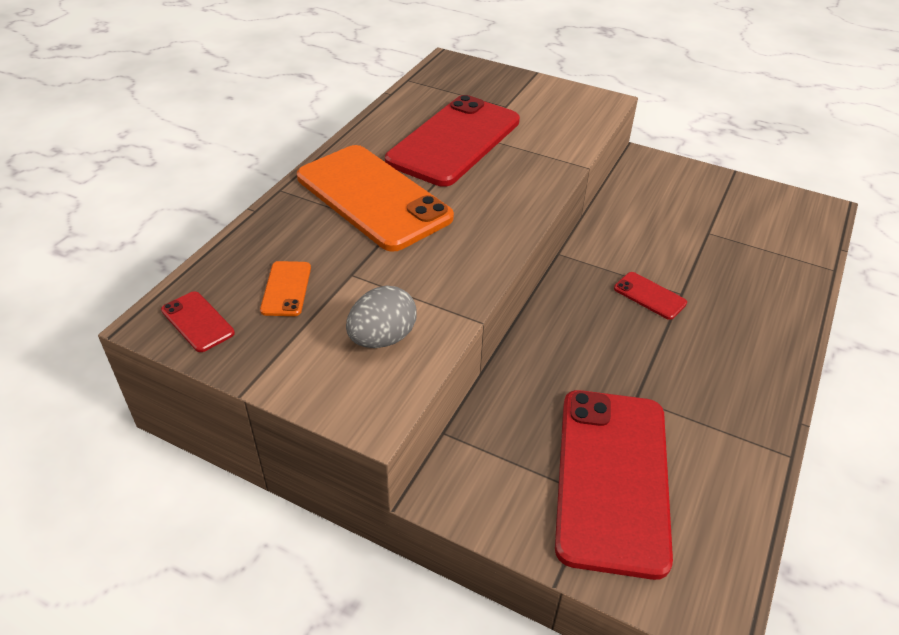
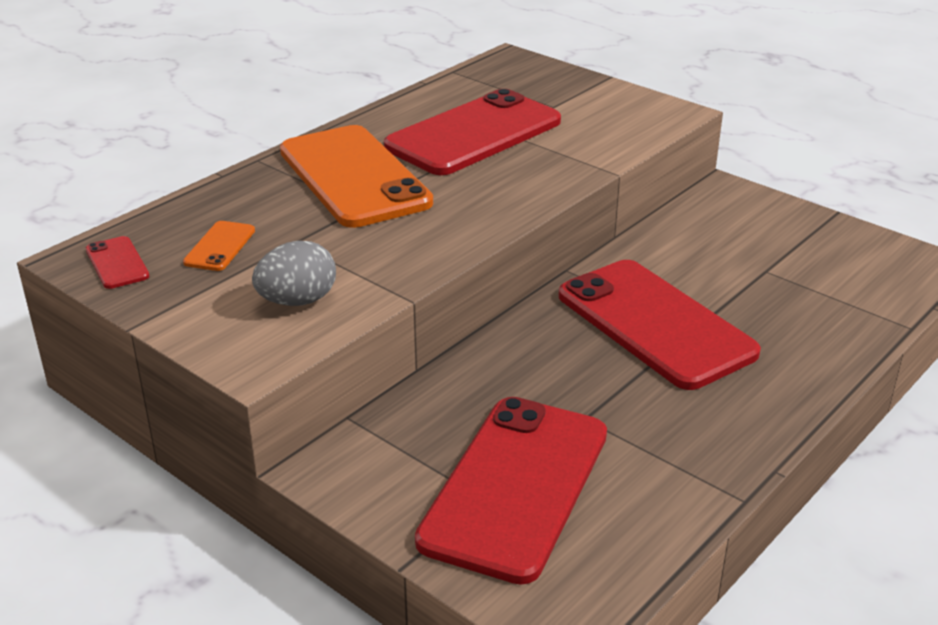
camera: 15 degrees right, 10 degrees down
red phone [614,272,687,320] -> red phone [559,260,761,390], size x2.43

